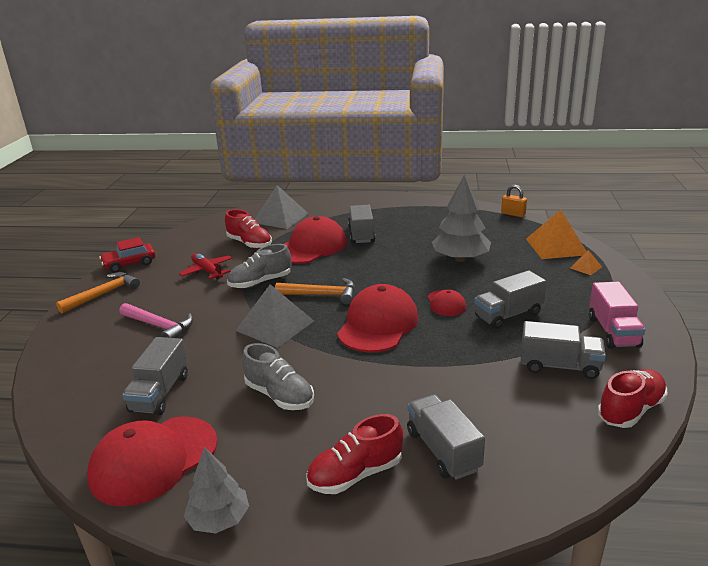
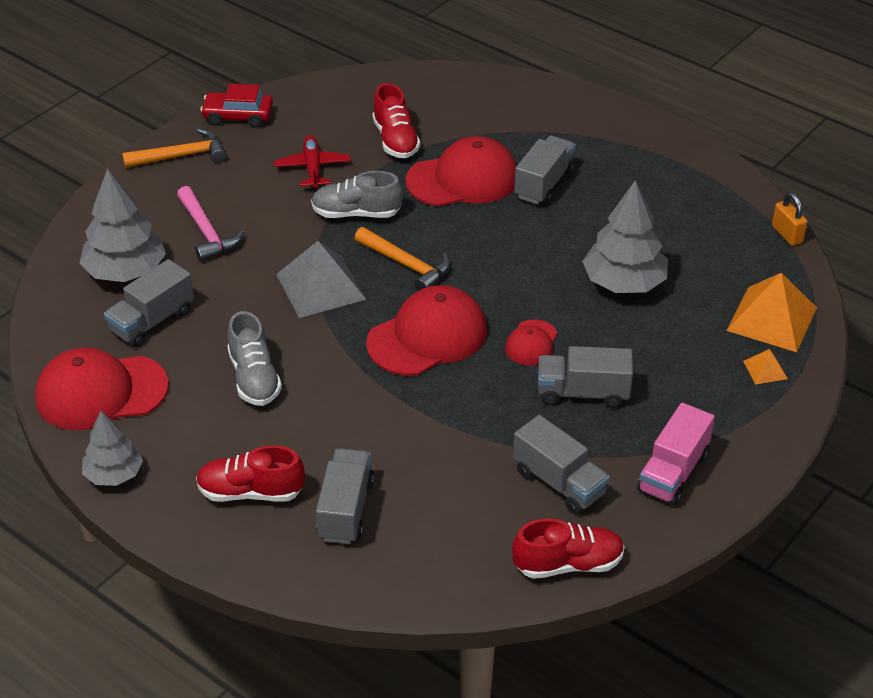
camera: 30 degrees right, 15 degrees up
grey pyramid [254,185,309,229] -> none
none -> grey tree [79,169,166,282]

